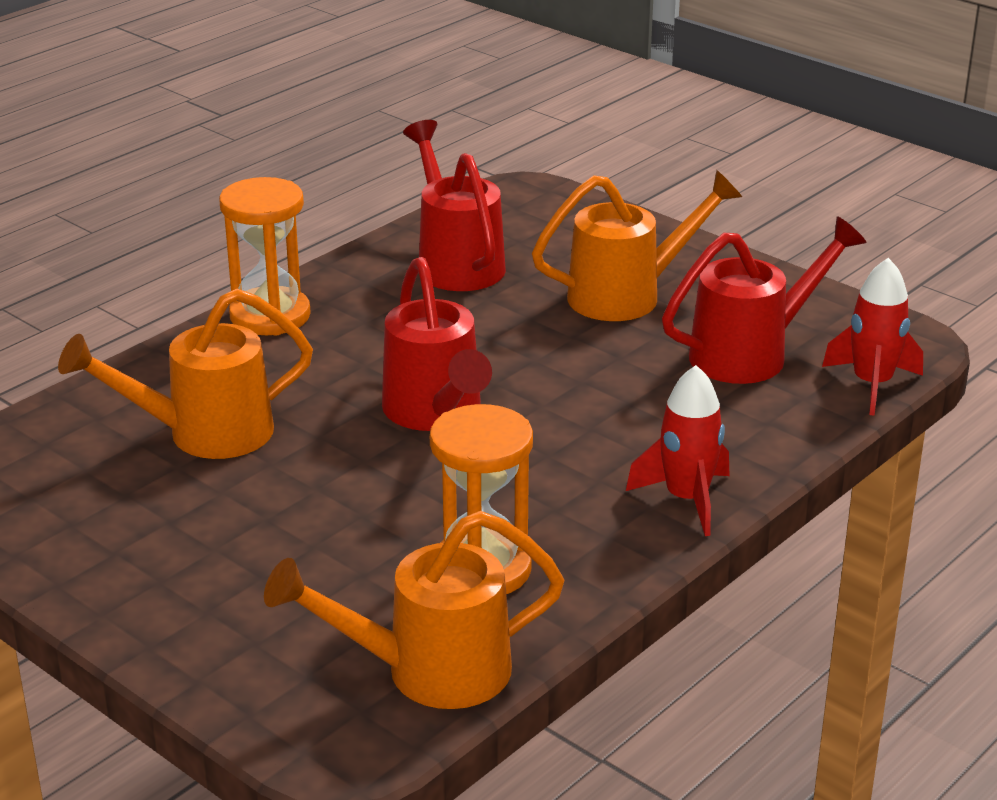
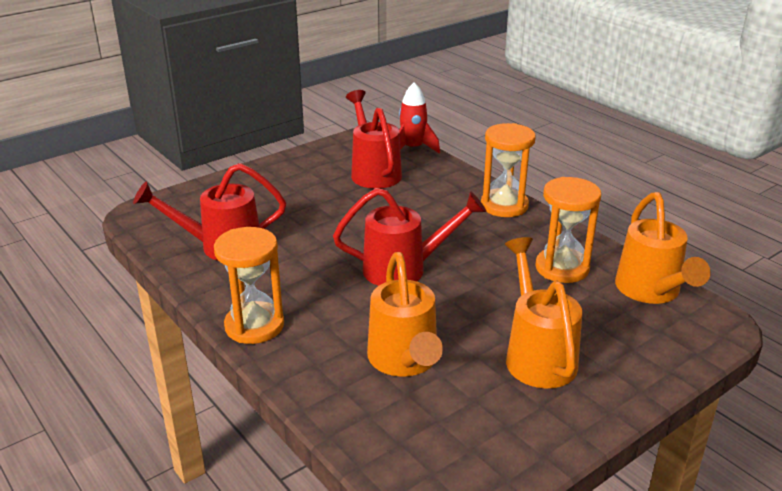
camera: 80 degrees left, 0 degrees up
orange watering can [532,170,742,321] -> orange watering can moved to [505,237,582,388]
red rocket [626,365,730,536] -> orange hourglass [481,123,536,217]

